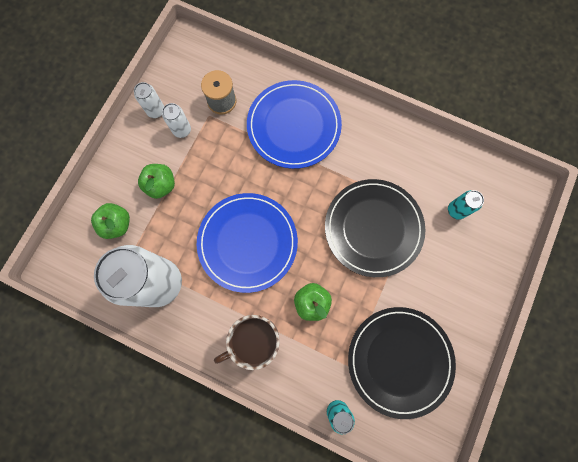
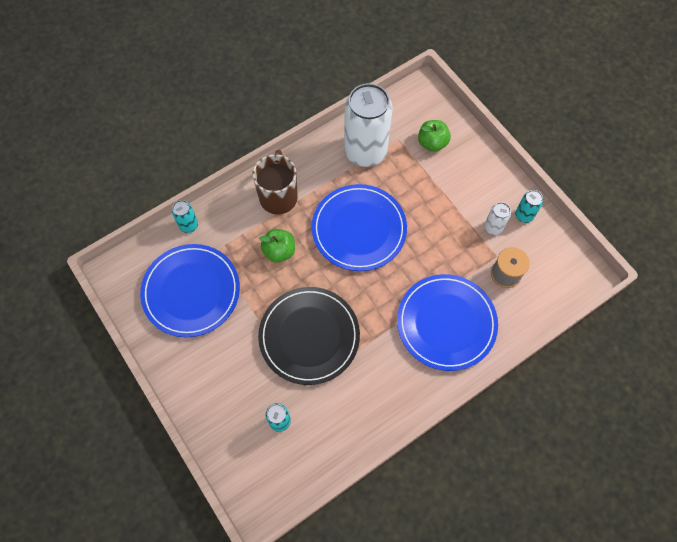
camera: 120 degrees right, 10 degrees down
white can [134,82,164,118] -> turquoise can [515,190,543,223]
green apple [138,164,175,199] -> none
black plate [348,307,456,419] -> blue plate [140,244,240,337]

